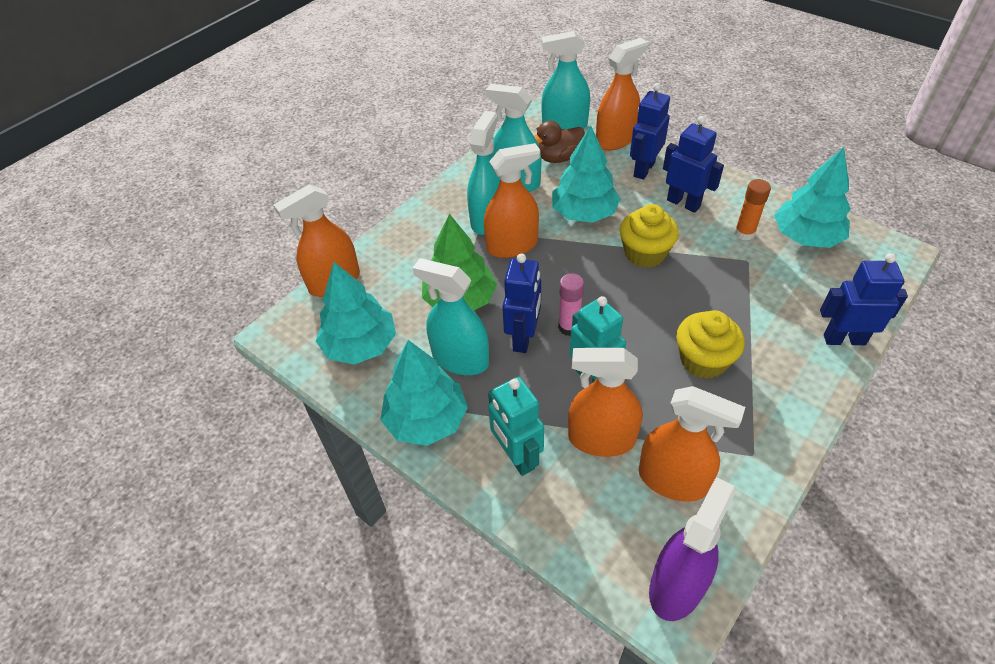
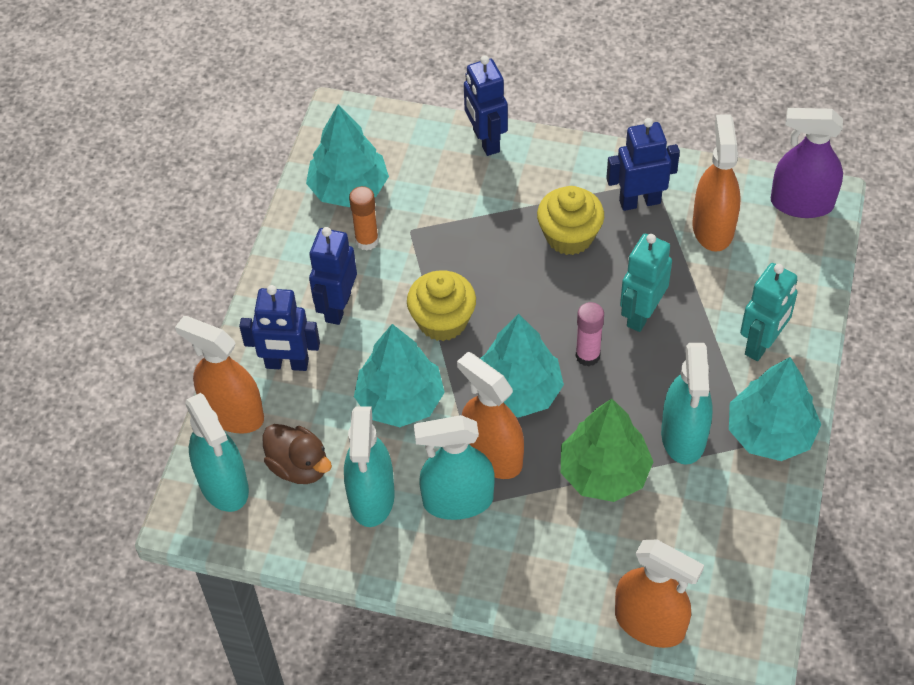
camera: 115 degrees left, 5 degrees up
turquoise tree [316,262,396,365] -> turquoise tree moved to [480,314,564,418]
blue robot [503,254,541,353] -> blue robot moved to [606,118,680,211]
orange spray bottle [568,348,642,457] -> none

